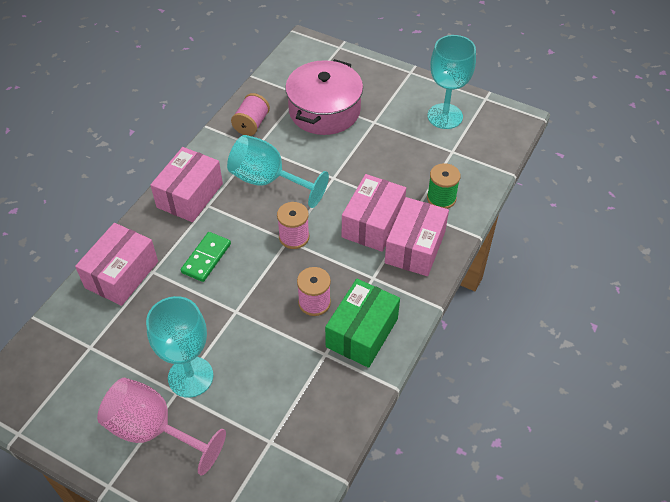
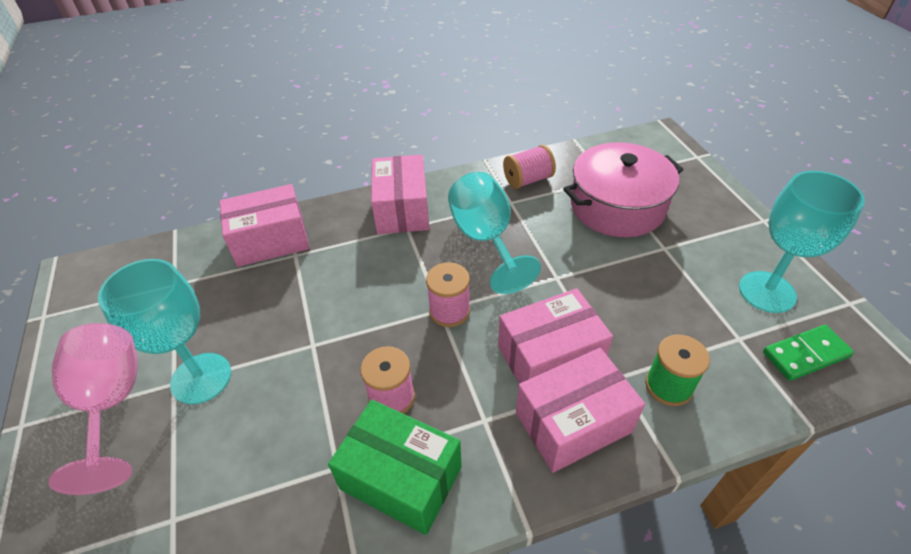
camera: 45 degrees right, 5 degrees down
pink box [150,147,223,222] -> pink box turned 75 degrees counterclockwise [371,155,429,234]
green domino [181,232,231,282] -> green domino moved to [763,325,854,381]
green box [325,279,400,368] -> green box turned 45 degrees clockwise [328,400,462,535]

